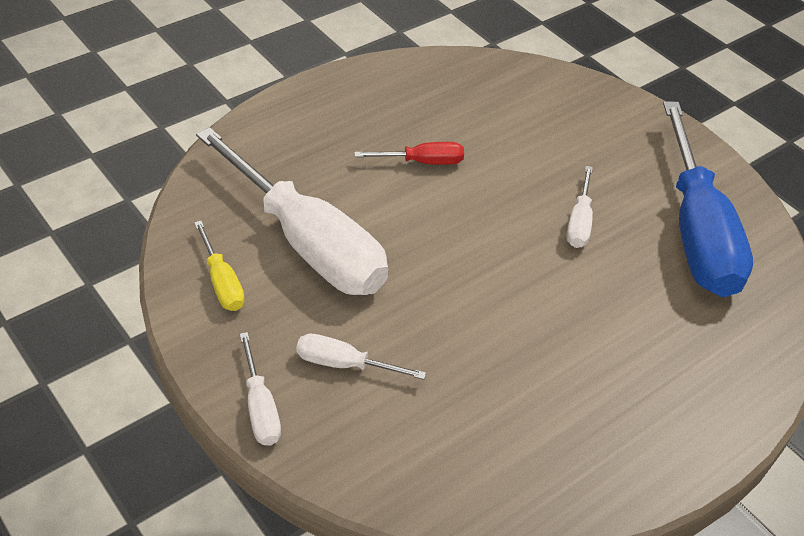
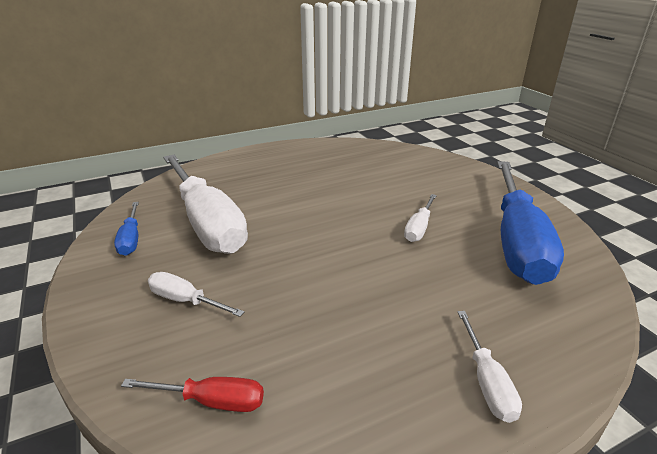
camera: 15 degrees right, 15 degrees down
yellow screwdriver [194,221,245,311] -> blue screwdriver [114,202,139,256]
white screwdriver [240,332,281,446] -> white screwdriver moved to [457,311,522,423]
red screwdriver [354,142,464,165] -> red screwdriver moved to [121,377,264,412]

